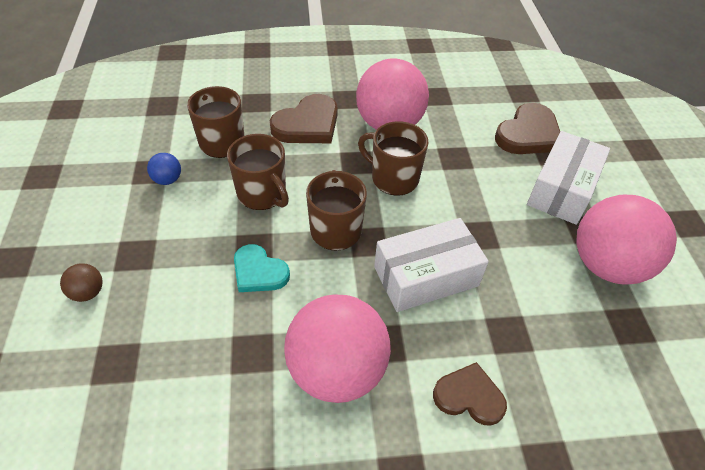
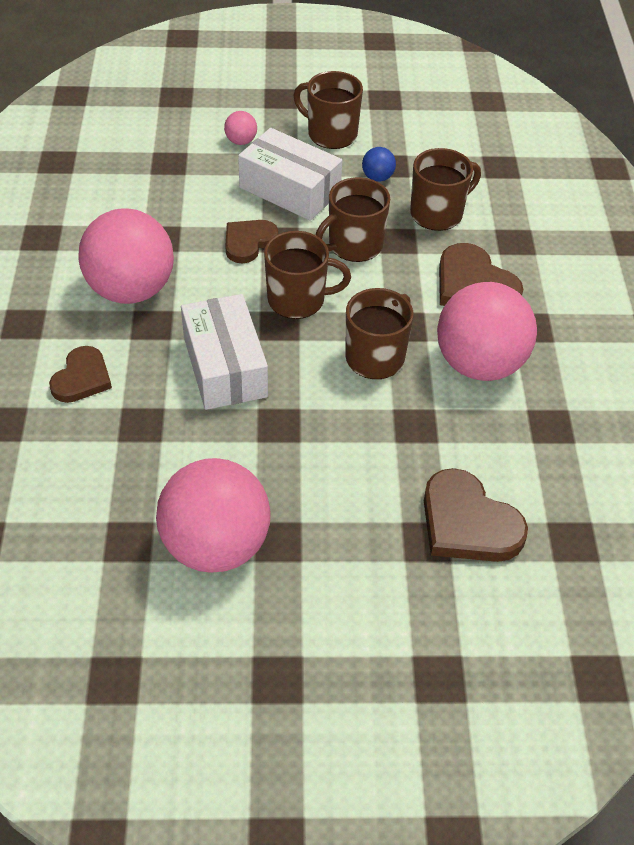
camera: 95 degrees right, 0 degrees up
brown ball [60,263,103,302] -> pink ball [224,111,257,145]
turquoise heart [234,244,290,292] -> brown heart [225,220,278,263]
white box [527,131,610,225] -> white box moved to [238,128,342,221]
none -> brown mug [293,71,363,149]

